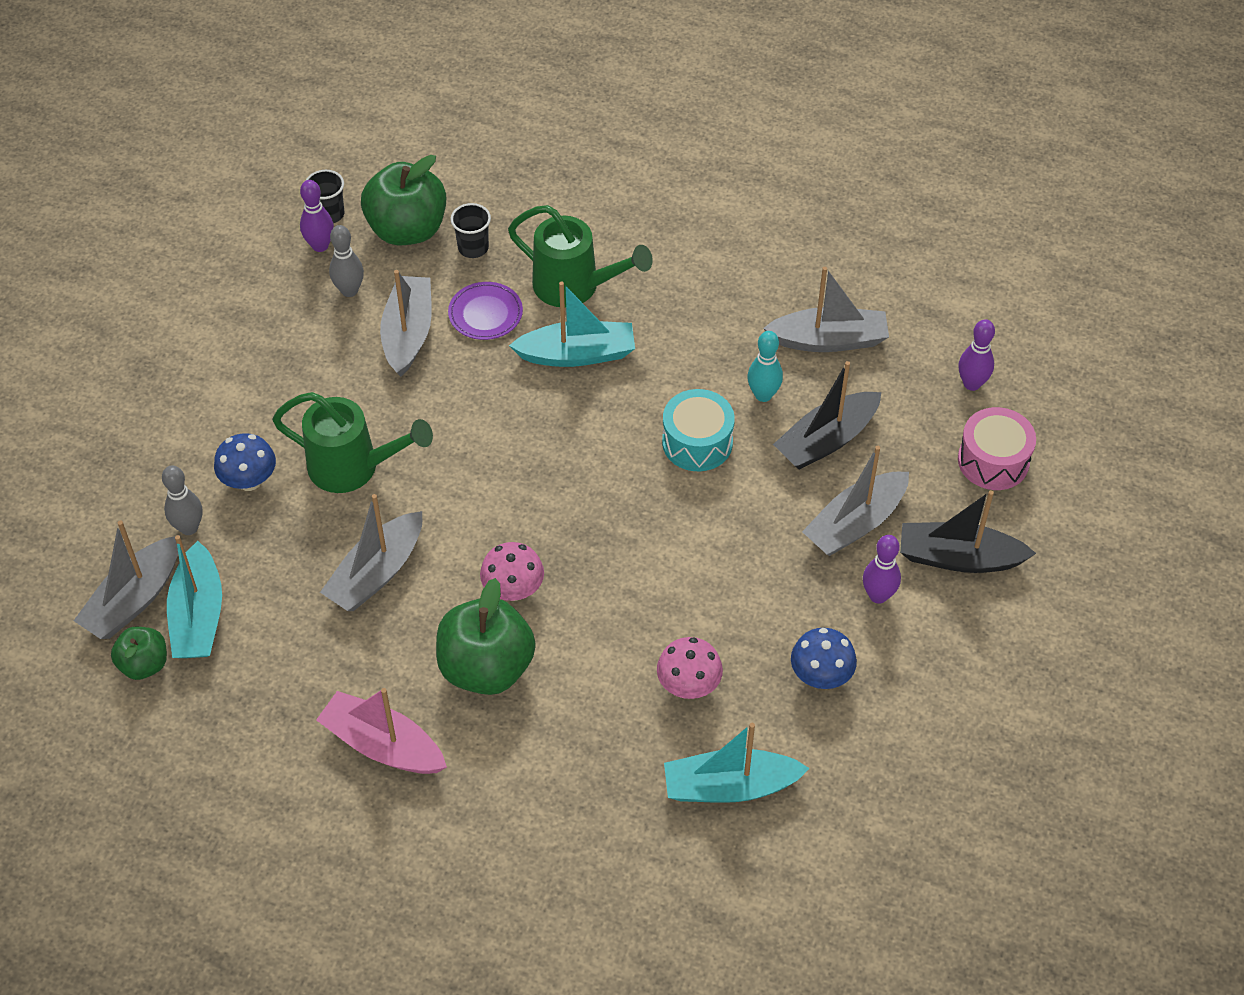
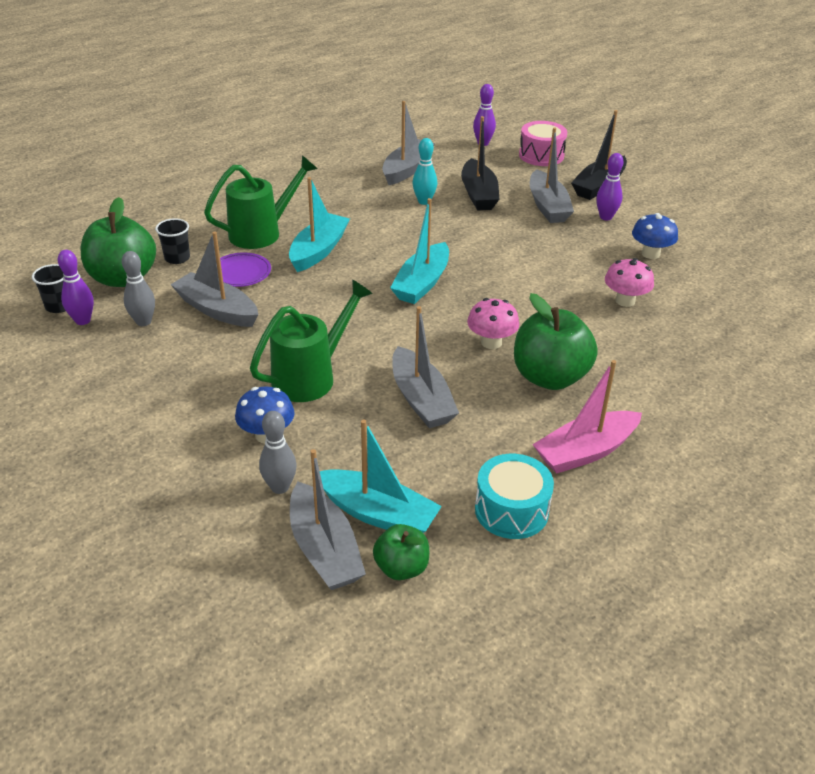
camera: 60 degrees left, 15 degrees down
turquoise drum [662,389,735,471] -> turquoise drum moved to [475,454,554,539]
turquoise boat [664,723,810,803] -> turquoise boat moved to [390,198,449,304]

